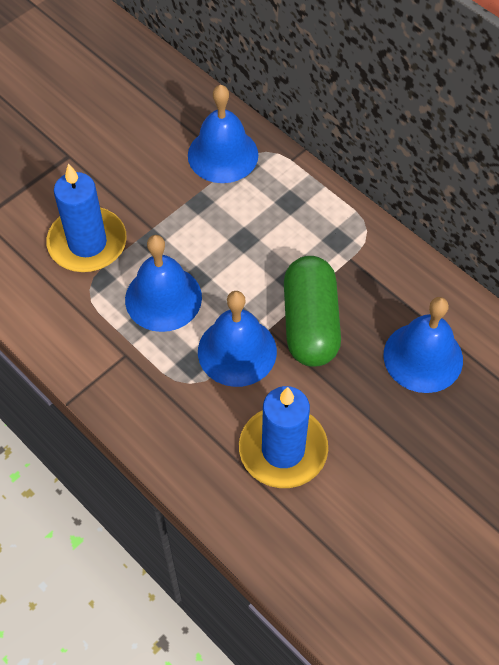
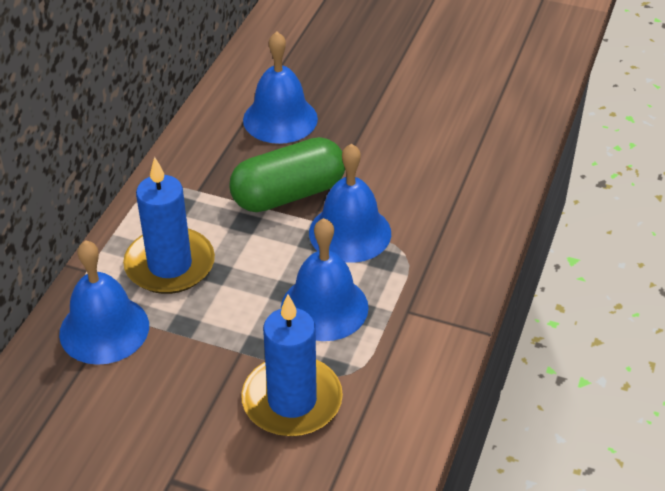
camera: 115 degrees left, 15 degrees down
blue candle [239,386,328,488] -> blue candle moved to [123,157,215,294]

